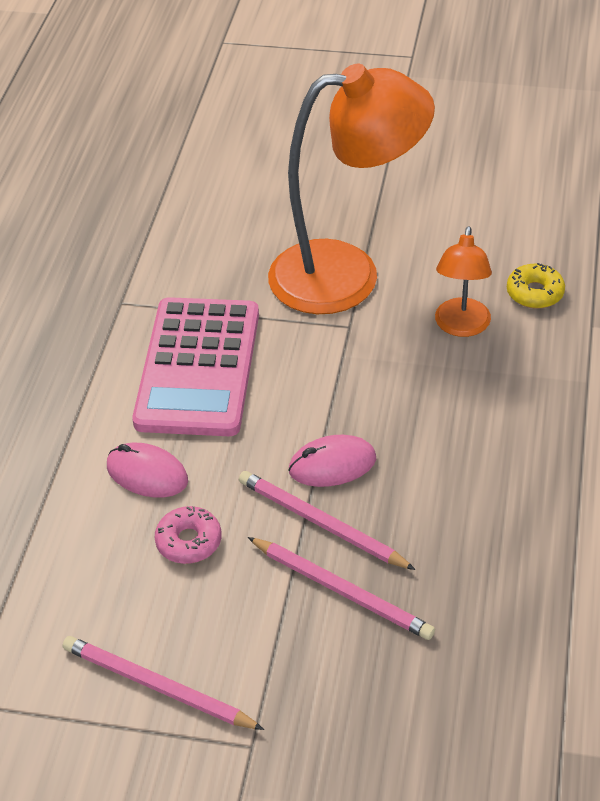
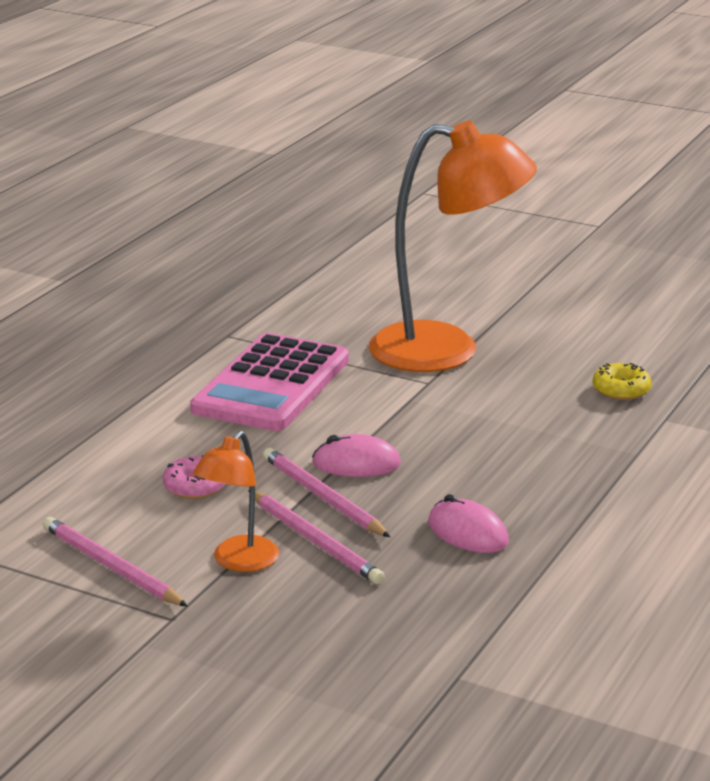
camera: 15 degrees right, 20 degrees down
pink mouse [107,443,188,498] -> pink mouse moved to [428,494,509,553]
orange lamp [435,226,492,337] -> orange lamp moved to [193,431,279,572]

